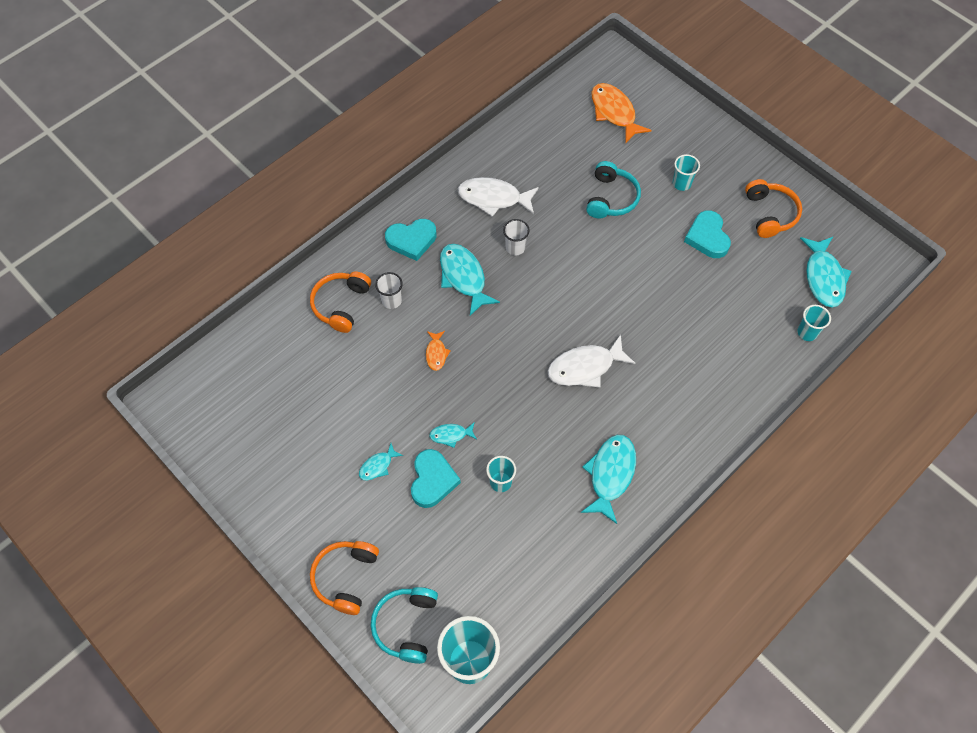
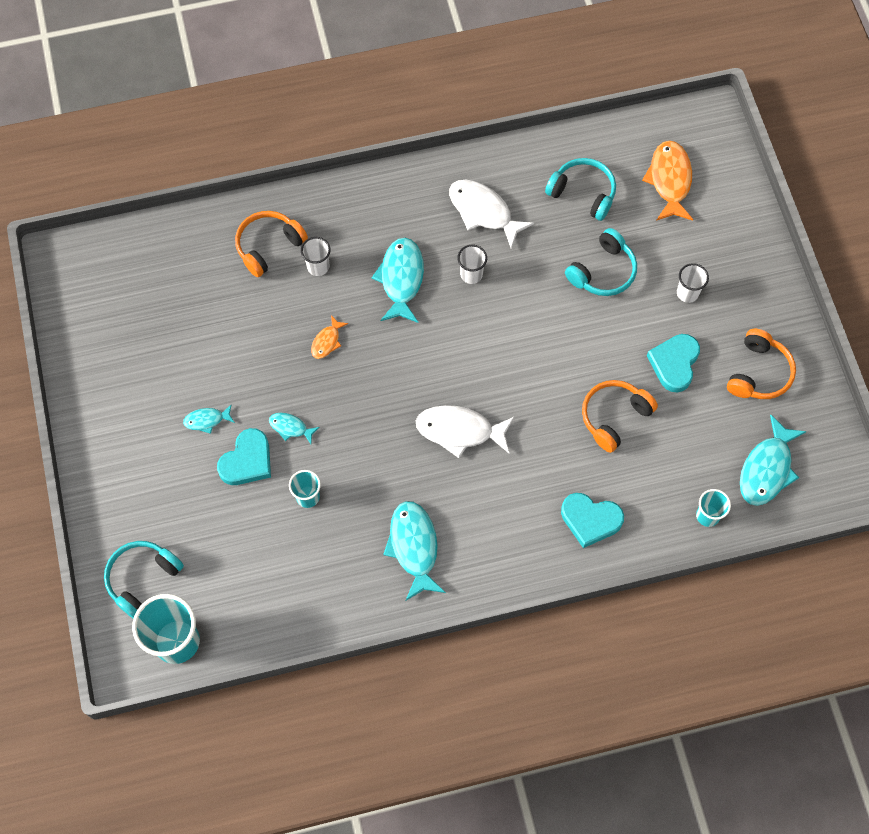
camera: 30 degrees right, 5 degrees up
orange headphones [310,541,379,615] -> orange headphones moved to [582,380,658,453]
turquoise heart [385,219,436,261] -> turquoise heart moved to [561,493,624,548]
turquoise fish [581,435,636,524] -> turquoise fish turned 60 degrees counterclockwise [383,501,446,600]
turquoise cup [673,154,700,191] -> white cup [677,263,709,303]
none -> turquoise headphones [545,158,616,221]

